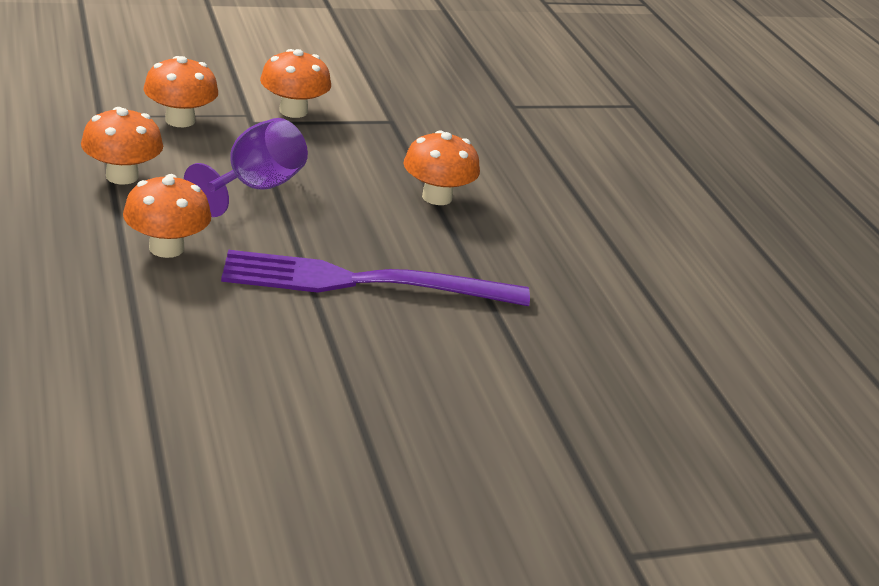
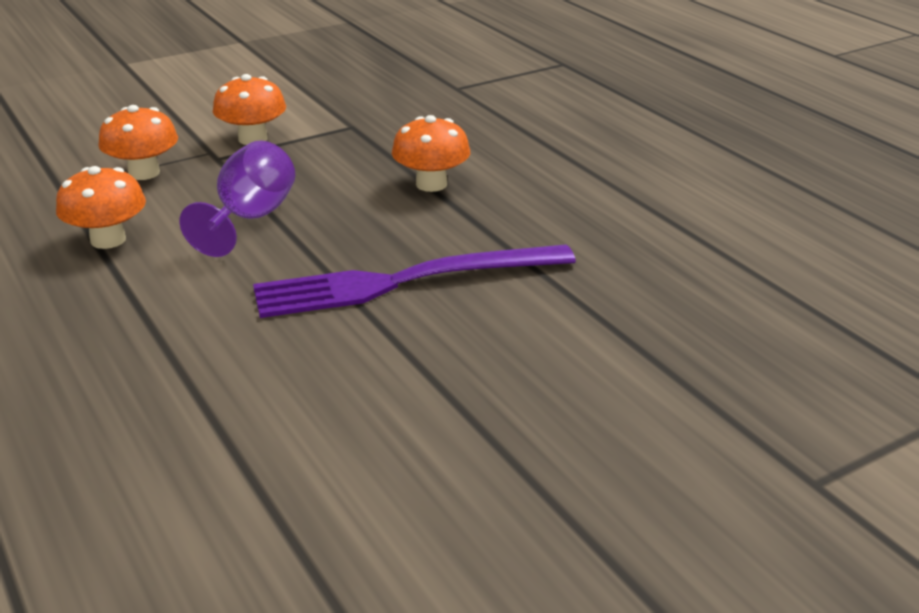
camera: 10 degrees left, 0 degrees up
orange mushroom [123,174,211,258] -> none

